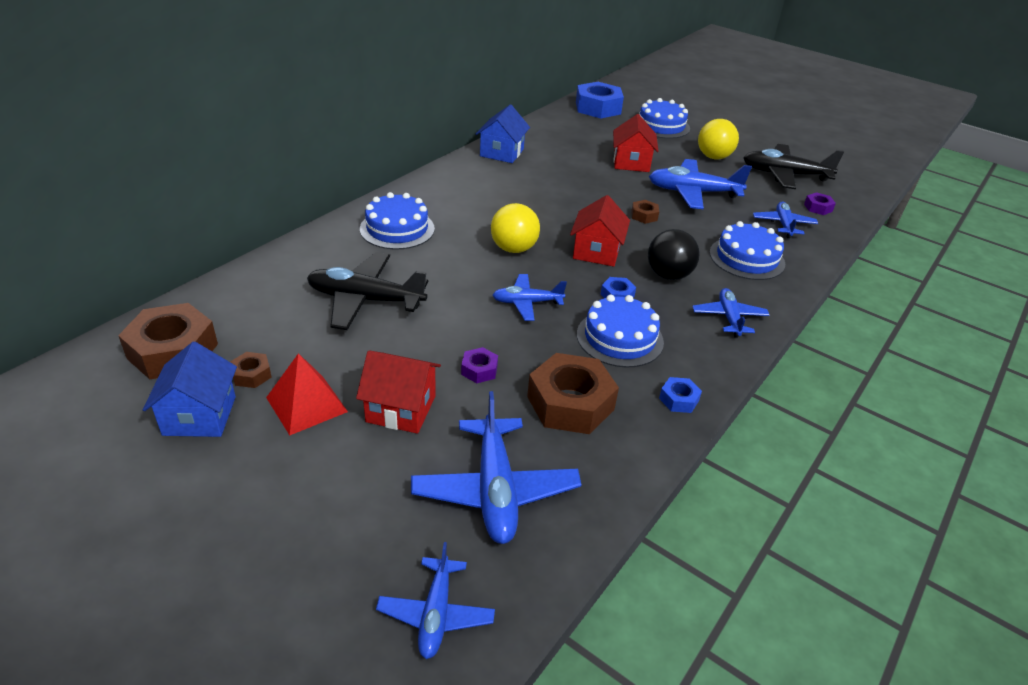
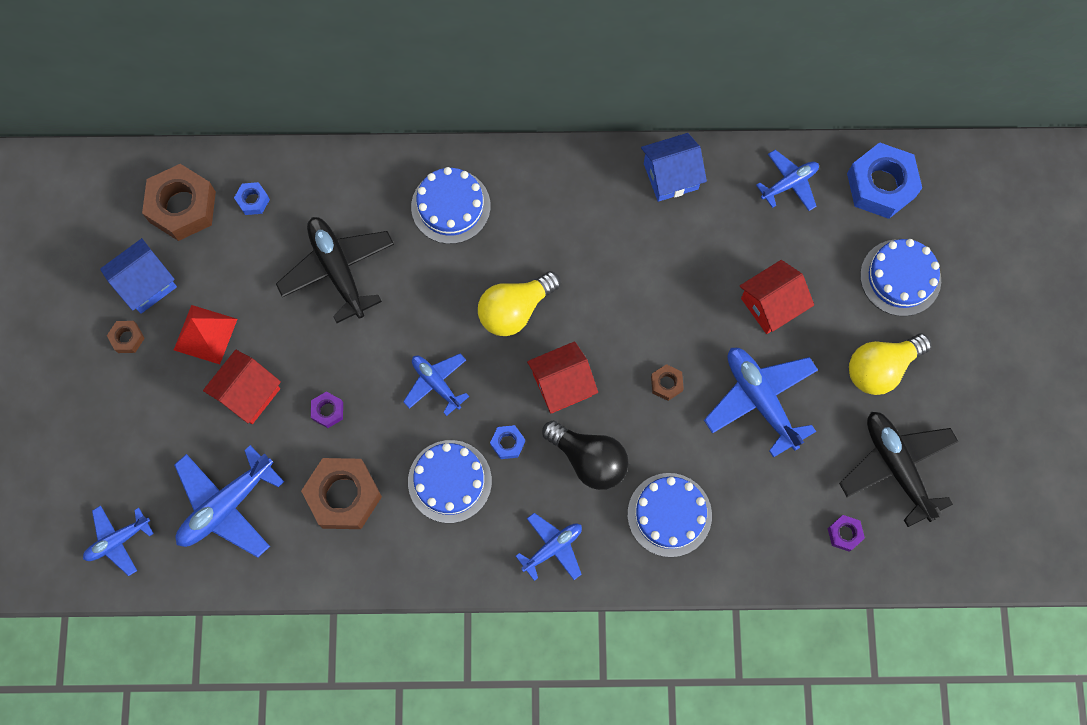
camera: 55 degrees right, 35 degrees up
brown nut [230,352,272,388] -> brown nut moved to [107,321,145,353]
red house [356,350,441,434] -> red house turned 60 degrees clockwise [203,350,281,424]
black light bulb [648,229,700,280] -> black light bulb turned 120 degrees counterclockwise [542,421,628,490]
blue nut [659,377,702,413] -> blue nut moved to [234,182,270,215]
blue plane [753,202,818,238] -> blue plane moved to [756,150,819,211]

